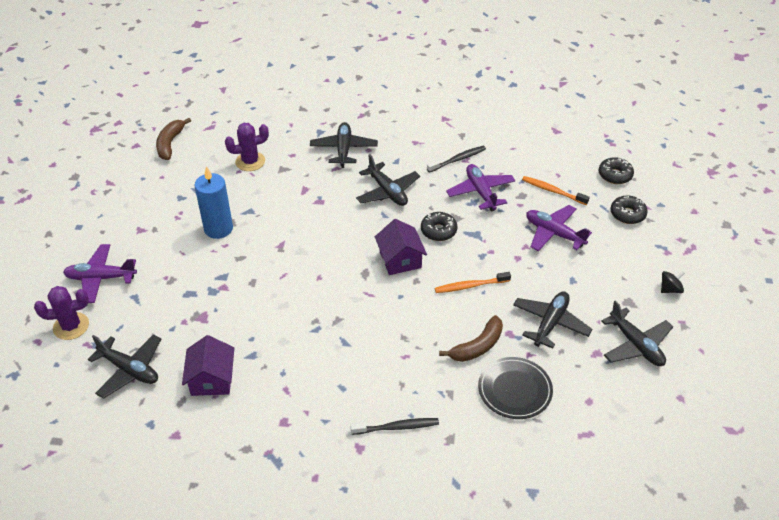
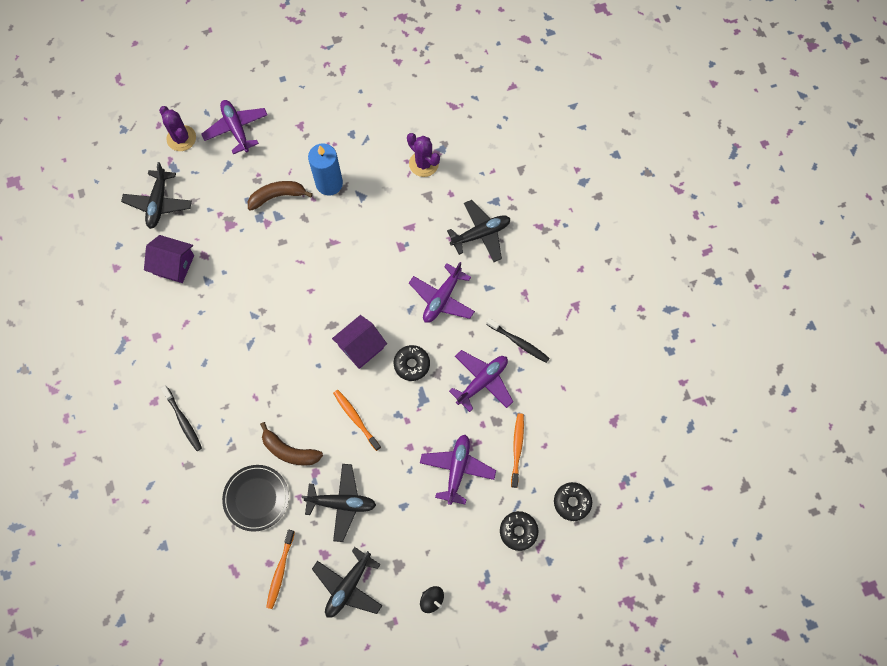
camera: 65 degrees right, 25 degrees up
brown banana [156,118,191,160] -> brown banana moved to [248,181,313,211]
purple house [182,335,234,396] -> purple house turned 45 degrees clockwise [144,235,194,283]
black plane [356,154,420,206] -> purple plane [409,262,475,323]
none -> orange toothbrush [266,529,295,609]

